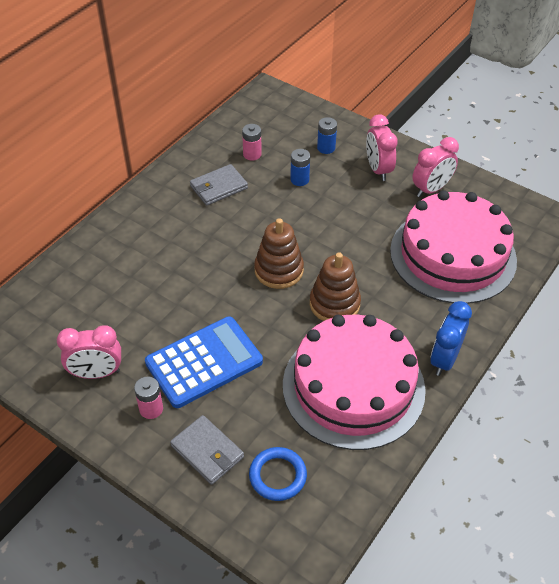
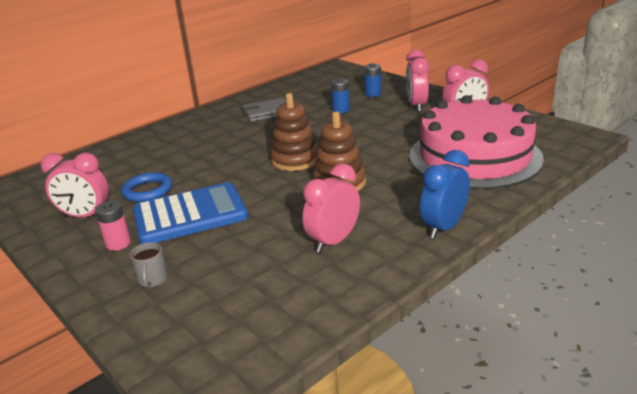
camera: 15 degrees right, 20 degrees down
grey wallet [170,415,244,485] -> grey mug [130,242,168,288]
pink battery [242,124,262,161] -> none
blue ring [249,447,307,501] -> blue ring moved to [121,172,172,202]
pink cake [283,315,426,450] -> pink clock [302,163,360,253]

